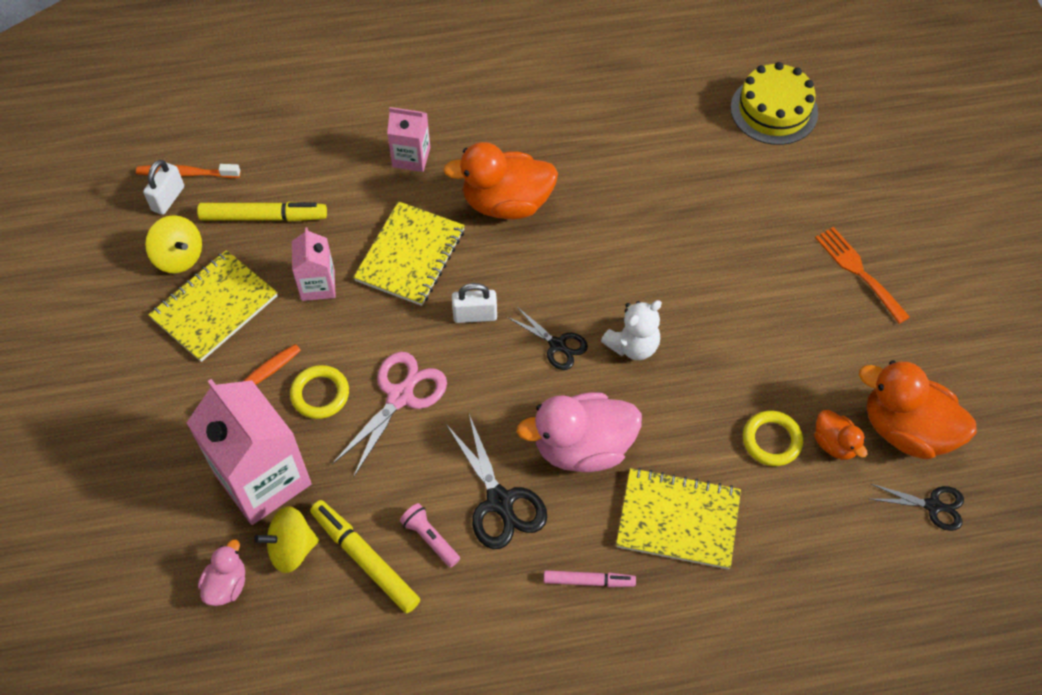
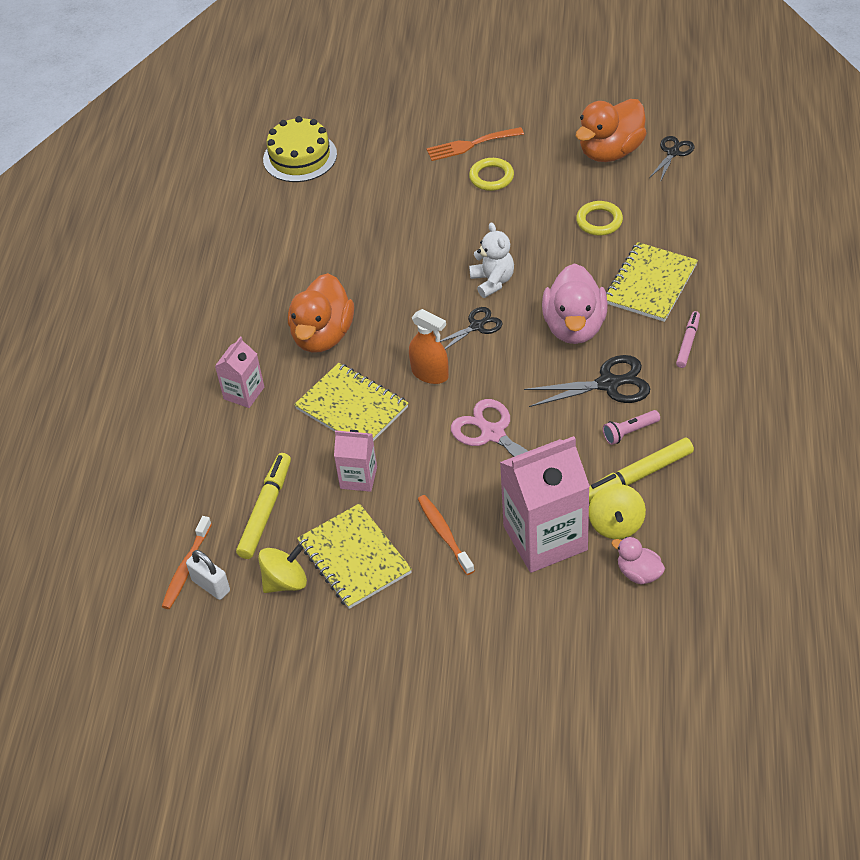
camera: 70 degrees left, 10 degrees down
yellow ring [290,365,349,419] -> yellow ring moved to [469,158,514,191]
white padlock [452,283,497,323] -> orange spray bottle [409,309,449,384]
orange duck [814,410,867,460] -> none

